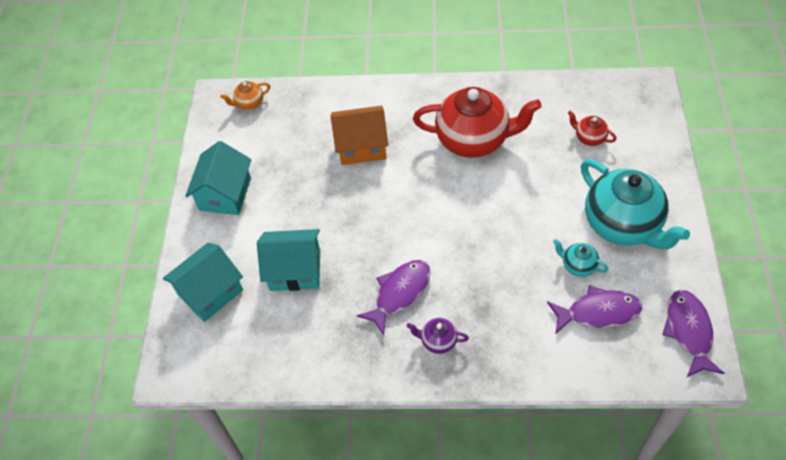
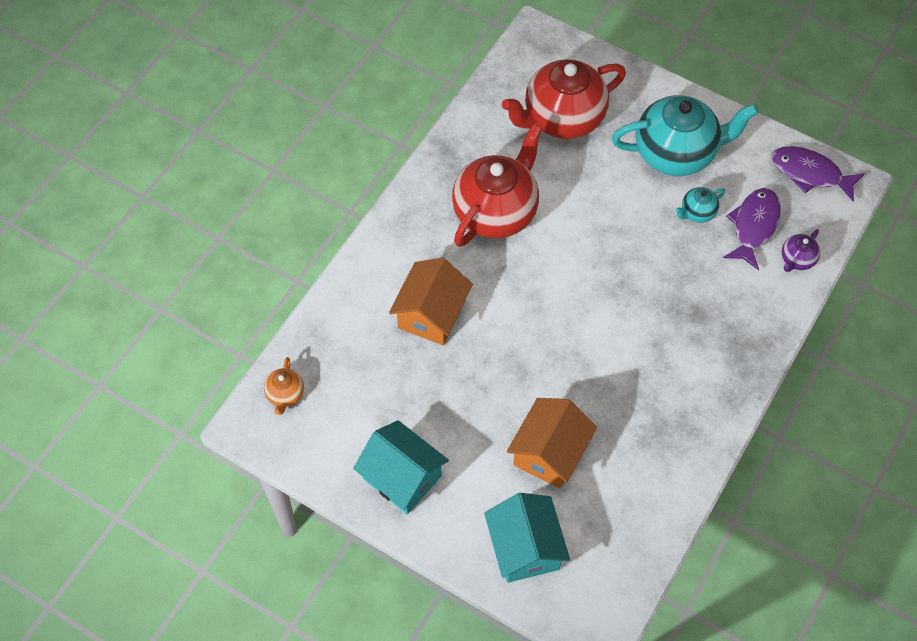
camera: 65 degrees left, 5 degrees up
turquoise house [257,229,320,291] -> orange house [507,398,597,489]
purple fish [356,260,431,336] -> none
purple teapot [407,318,469,354] -> purple teapot moved to [782,229,820,272]
red teapot [568,111,616,146] -> red teapot [502,59,626,139], size x2.32

